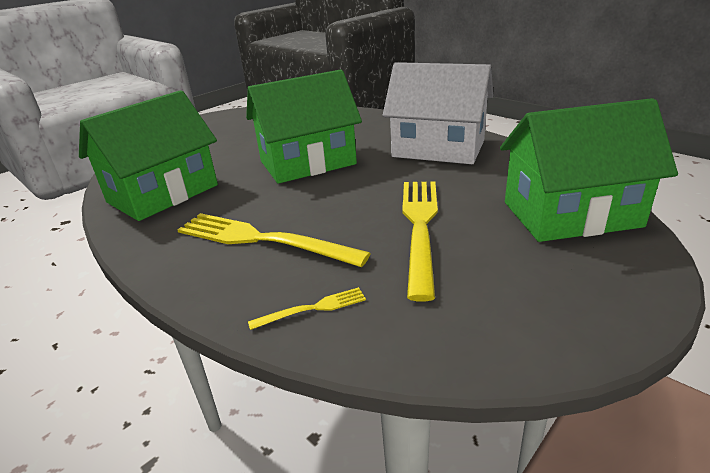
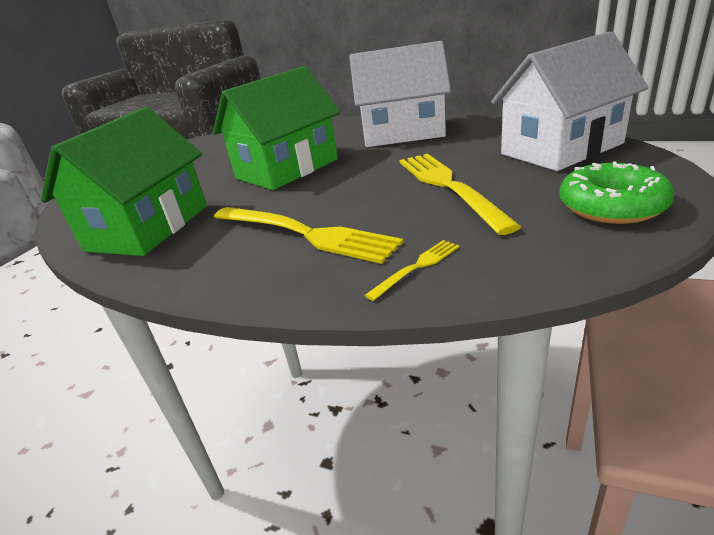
camera: 20 degrees left, 0 degrees up
yellow fork [177,213,371,267] -> yellow fork turned 150 degrees counterclockwise [214,207,404,264]
green house [500,98,678,242] -> white house [491,32,649,171]
none -> green donut [559,161,674,224]

